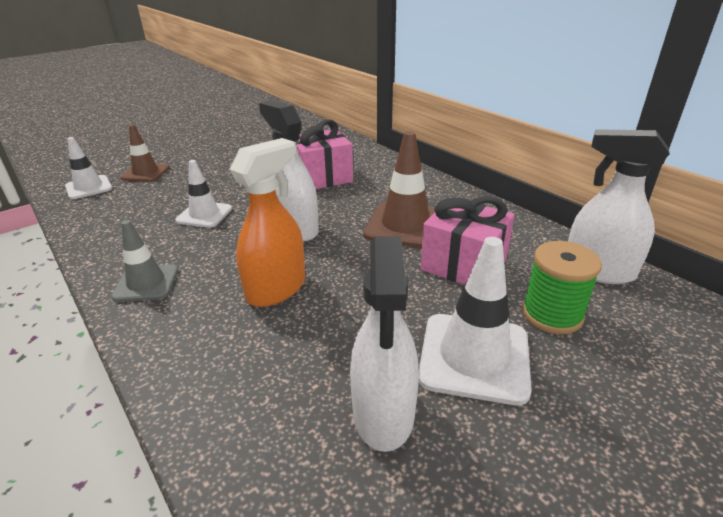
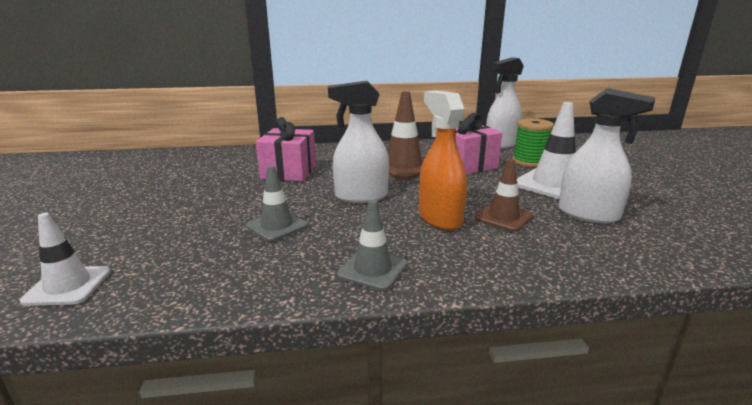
camera: 60 degrees left, 10 degrees down
brown traffic cone [120,124,170,182] -> brown traffic cone moved to [475,159,533,232]
white traffic cone [175,160,232,228] -> grey traffic cone [246,165,308,242]

